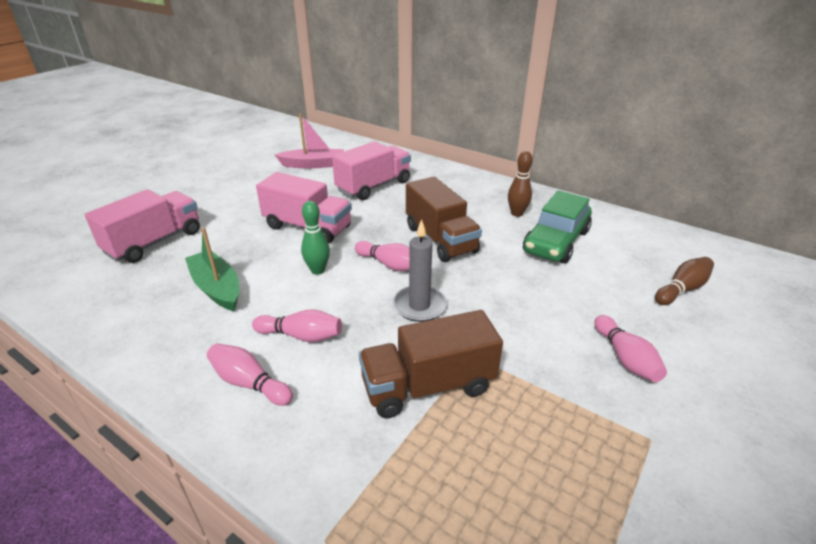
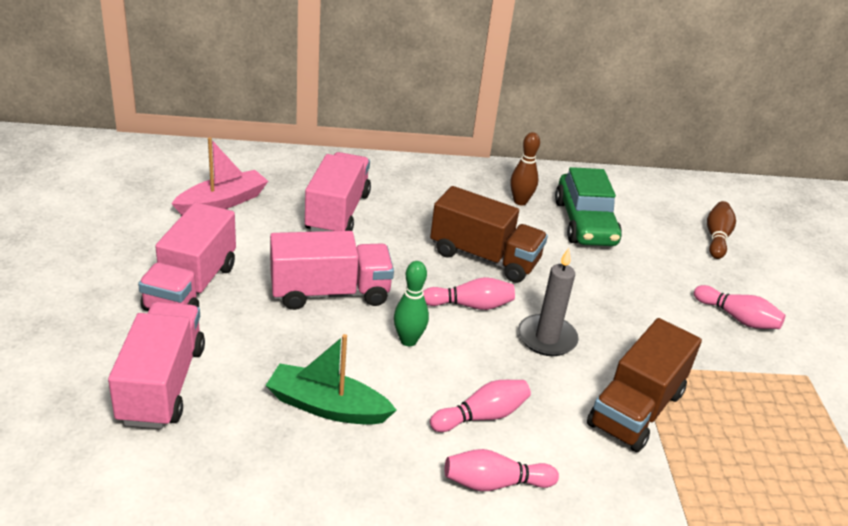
camera: 40 degrees left, 0 degrees up
none -> pink truck [138,202,236,311]

